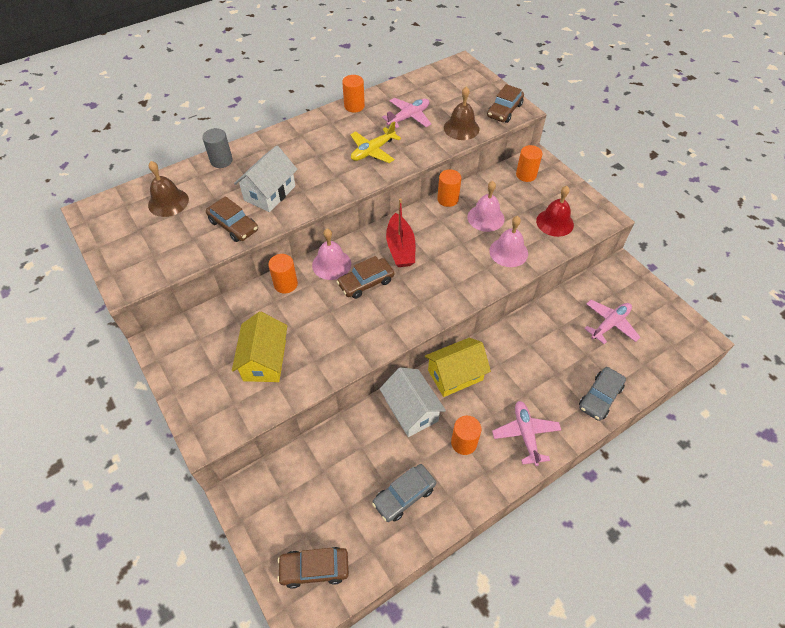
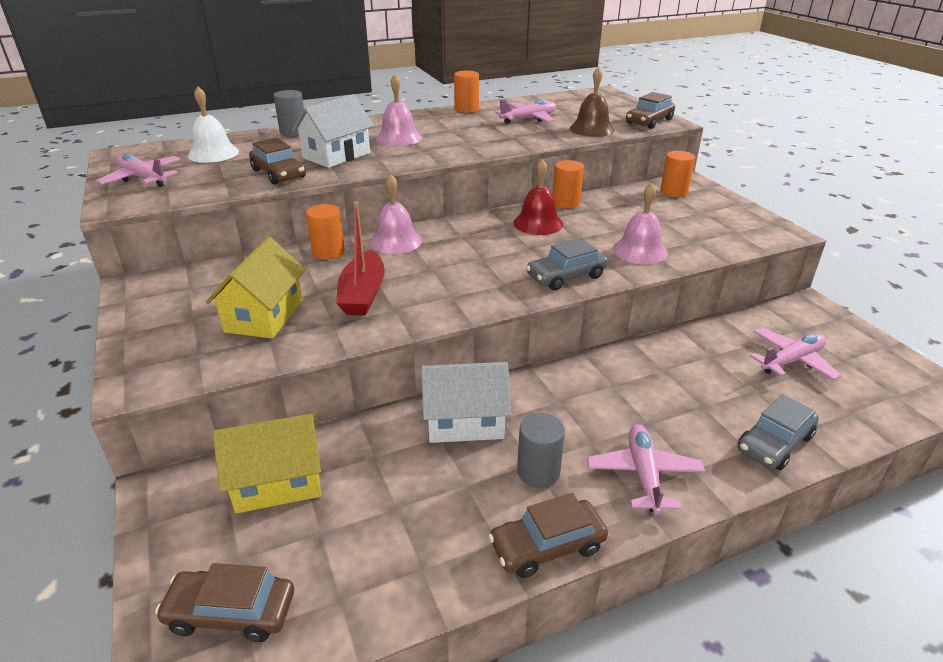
camera: 10 degrees right, 20 degrees down
brown bell [148,161,189,217] -> white bell [188,87,239,163]
brown car [337,256,394,299] -> brown car moved to [488,493,608,578]
yellow plane [350,121,401,163] -> none
grey car [372,464,436,522] -> grey car moved to [526,238,608,290]
white house [380,367,446,437] -> white house turned 75 degrees counterclockwise [421,362,511,443]
red boat [386,198,415,267] -> red boat moved to [336,201,385,316]
yellow house [425,338,491,397] -> yellow house moved to [213,414,321,514]
orange cylinder [451,416,481,455] -> grey cylinder [517,413,565,488]
pink bell [468,181,505,232] -> pink bell moved to [376,74,422,146]
red bell [536,186,574,237] -> red bell moved to [513,159,563,235]
none -> pink plane [96,153,181,187]

